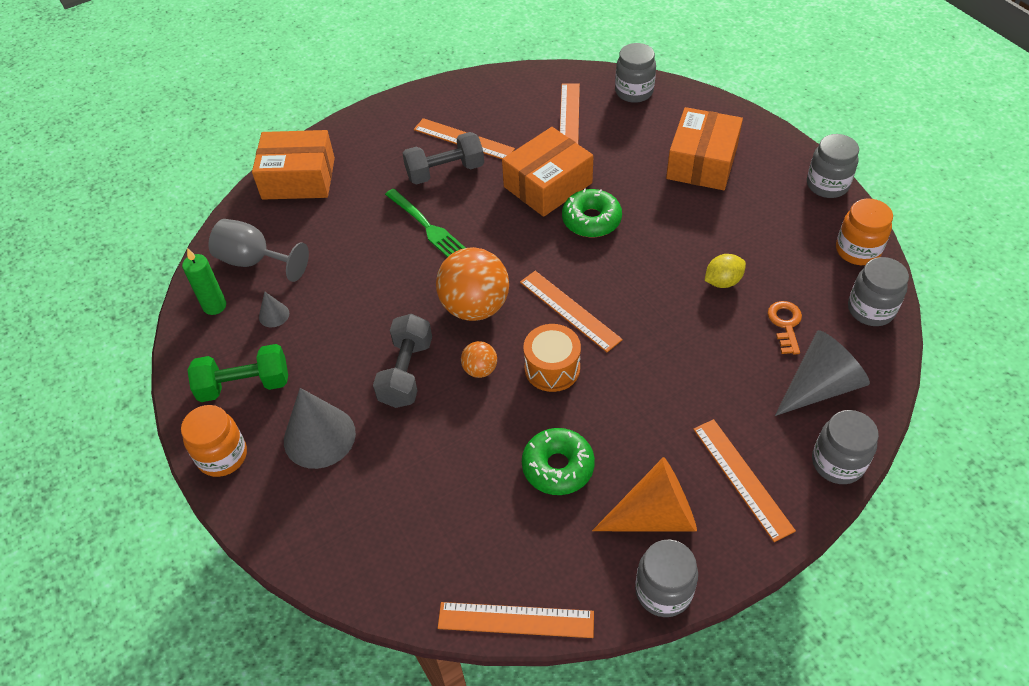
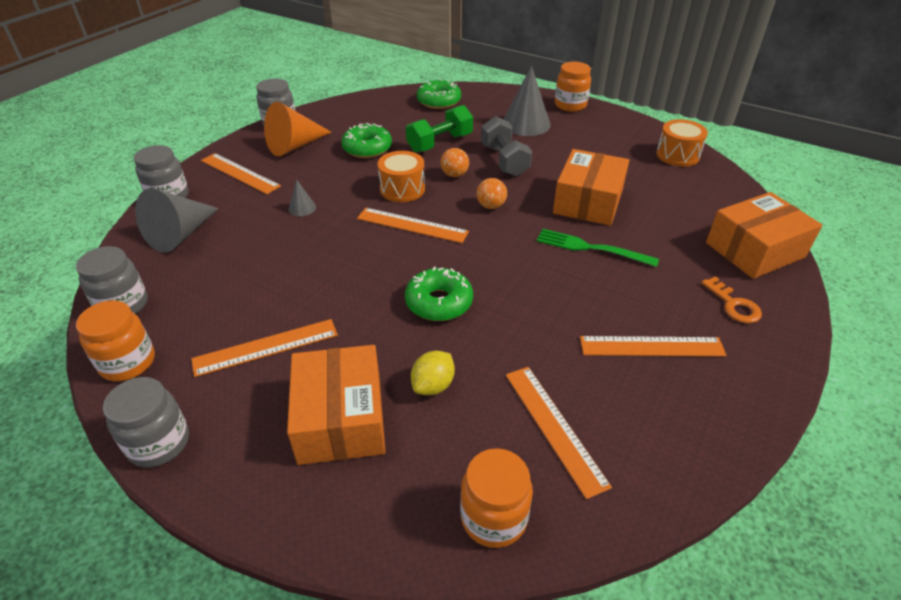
camera: 150 degrees right, 10 degrees down
green candle [182,248,226,315] -> orange drum [656,119,708,167]
green dumbbell [187,344,288,402] -> green dumbbell moved to [406,105,473,153]
grey goblet [209,219,309,282] -> none
grey cone [259,291,289,327] -> grey cone moved to [288,180,316,216]
grey dumbbell [402,132,484,185] -> none
orange ball [436,247,509,321] -> orange ball [476,178,507,209], size x0.48
orange ruler [438,602,594,638] -> orange ruler moved to [191,319,338,377]
orange box [502,127,593,217] -> orange box moved to [553,149,629,226]
grey jar [615,43,656,103] -> orange jar [460,448,533,548]
yellow lemon [705,254,746,288] -> yellow lemon moved to [411,351,455,395]
orange key [768,301,802,355] -> orange key moved to [701,276,762,323]
none -> green donut [417,79,461,109]

